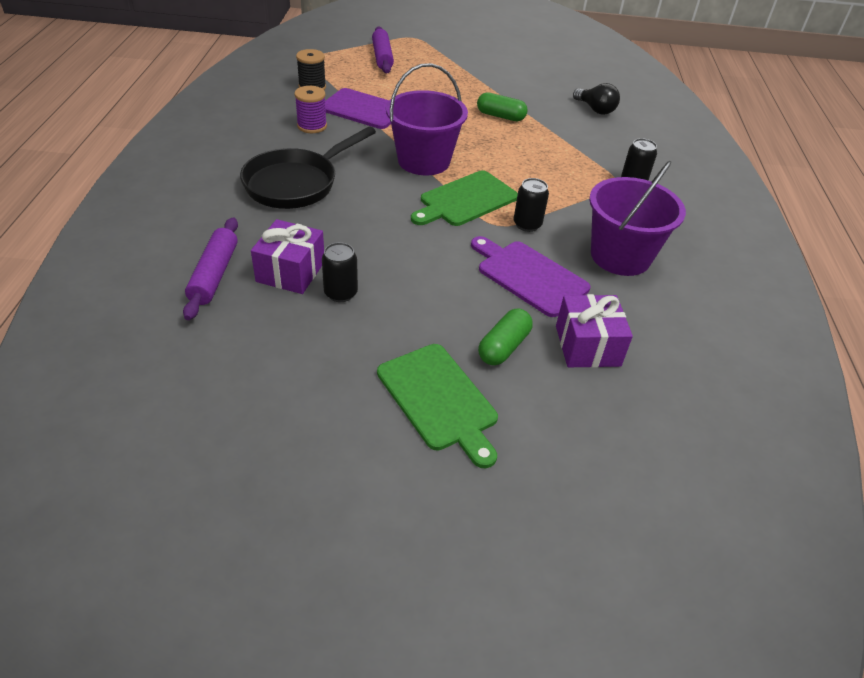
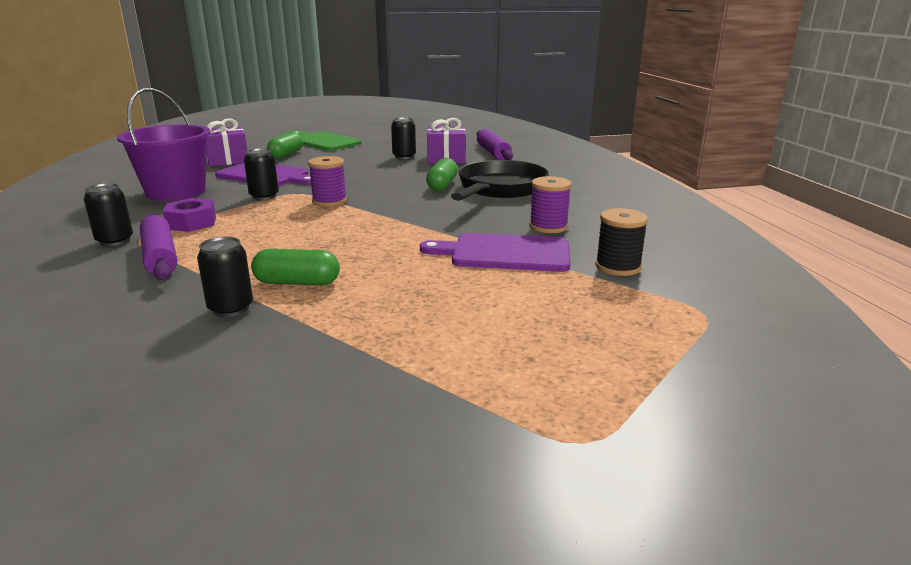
camera: 165 degrees right, 20 degrees down
purple rolling pin [372,27,394,73] -> purple rolling pin moved to [140,214,177,280]
purple bucket [386,63,468,175] -> none
green cutting board [411,170,518,226] -> purple spool [308,156,347,207]
black light bulb [573,83,620,115] -> none
none -> purple nut [163,198,216,232]
none -> black can [197,237,253,317]
none -> green capsule [426,158,458,191]

